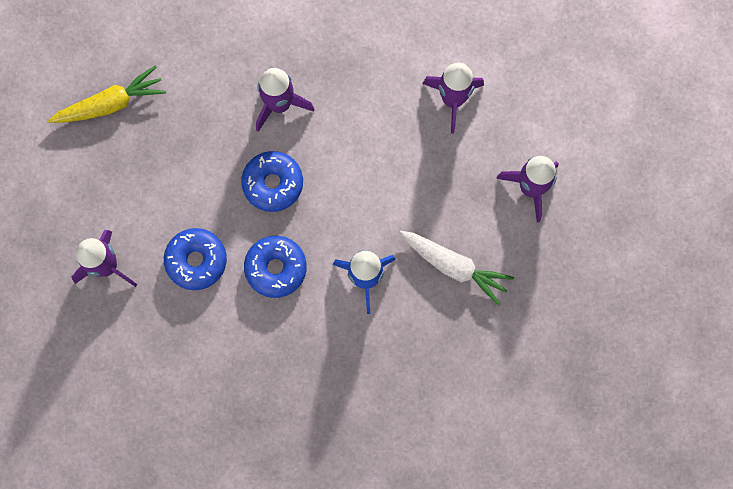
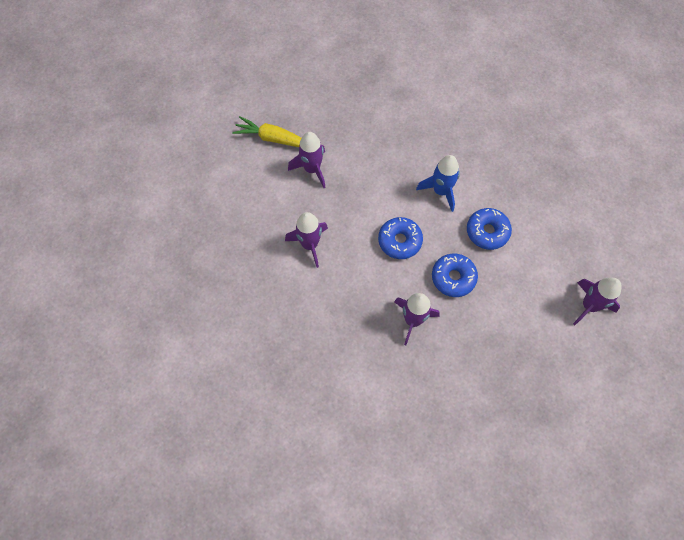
camera: 140 degrees left, 10 degrees down
yellow carrot [48,66,166,123] -> yellow carrot moved to [232,116,302,147]
blue donut [164,228,227,290] -> blue donut moved to [378,217,423,259]
white carrot [399,231,514,306] -> none

